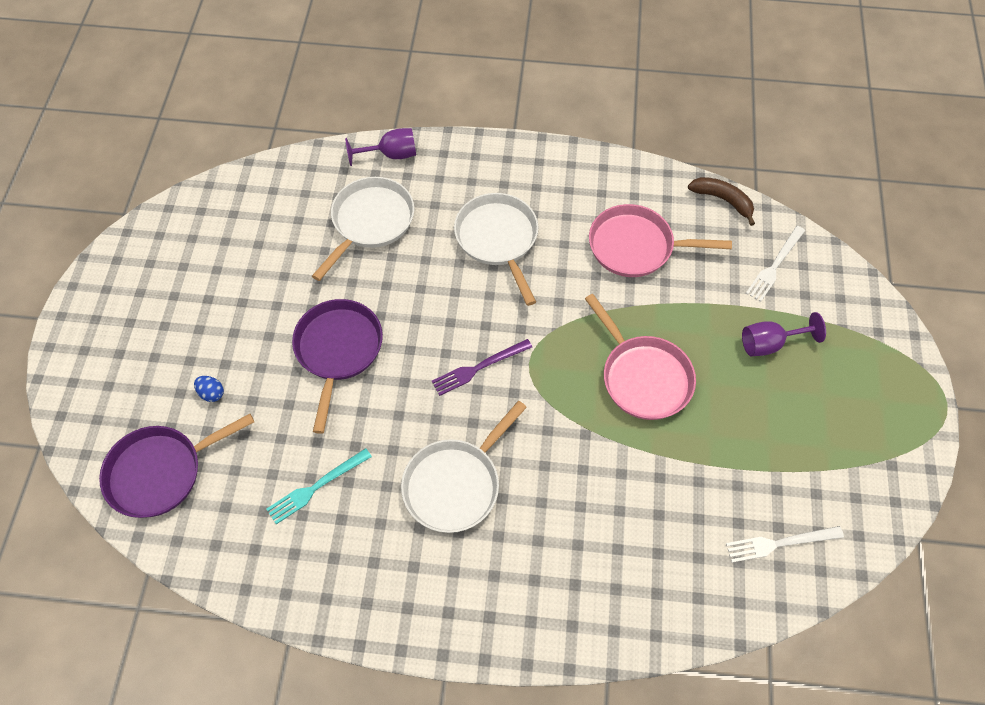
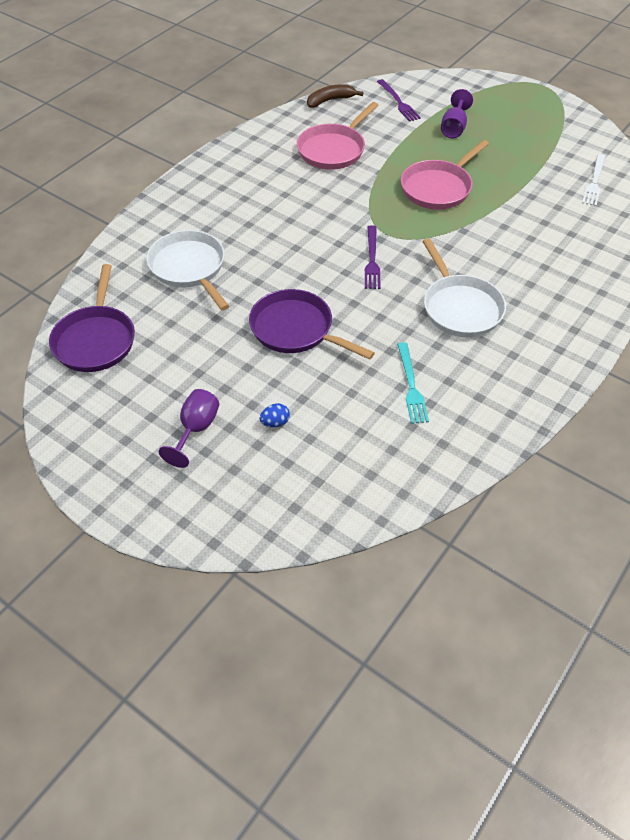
camera: 60 degrees left, 10 degrees down
purple pan [99,414,254,518] -> purple pan moved to [49,264,135,372]
purple goblet [345,128,416,166] -> purple goblet moved to [159,389,219,468]
white pan [454,193,538,306] -> none
pink pan [585,294,696,420] -> pink pan turned 135 degrees clockwise [401,140,489,210]
white fork [746,226,805,302] -> purple fork [377,79,421,122]

